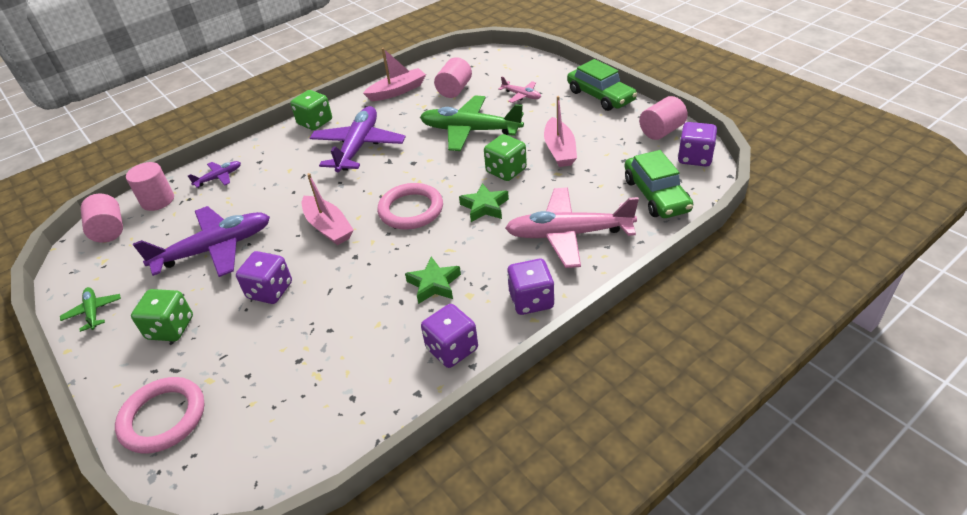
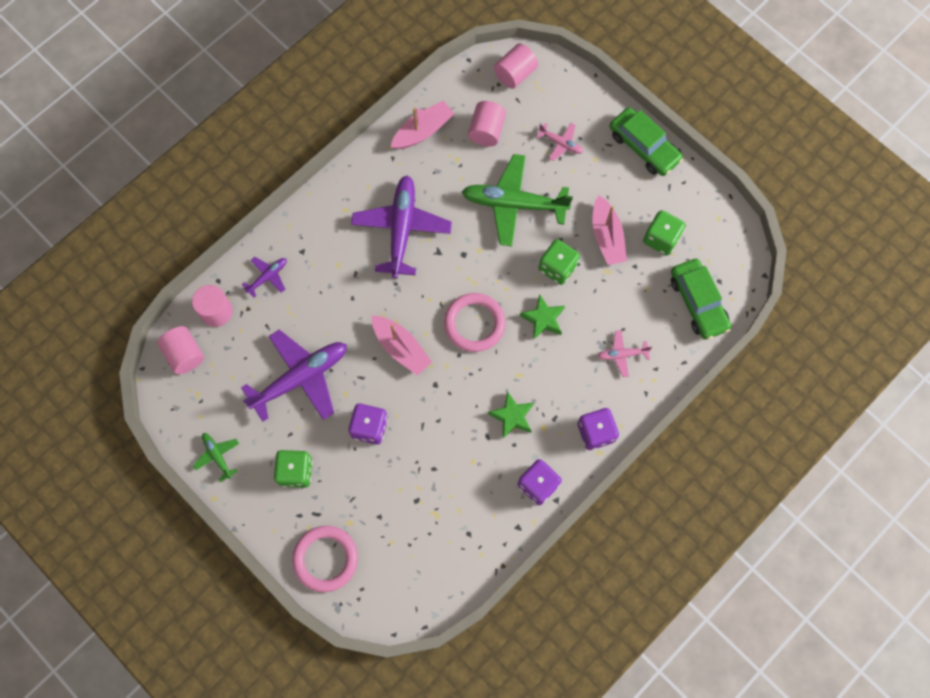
camera: 10 degrees left, 30 degrees up
green dice [290,90,332,130] -> green dice moved to [643,210,686,255]
pink plane [505,188,639,268] -> pink plane [598,330,652,377], size x0.47
pink cylinder [639,96,688,140] -> pink cylinder moved to [494,43,538,89]
purple dice [678,122,717,167] -> none

